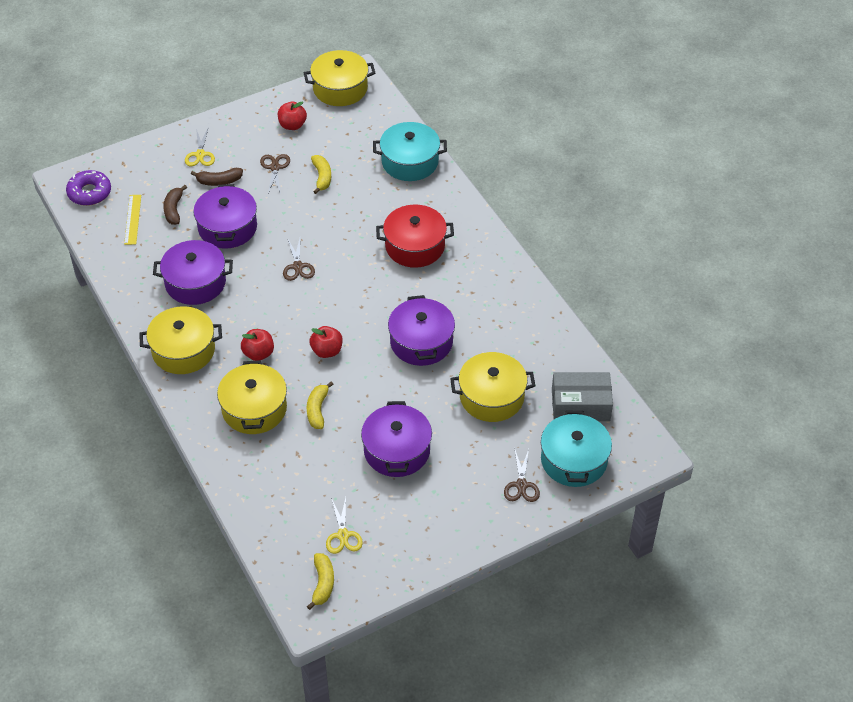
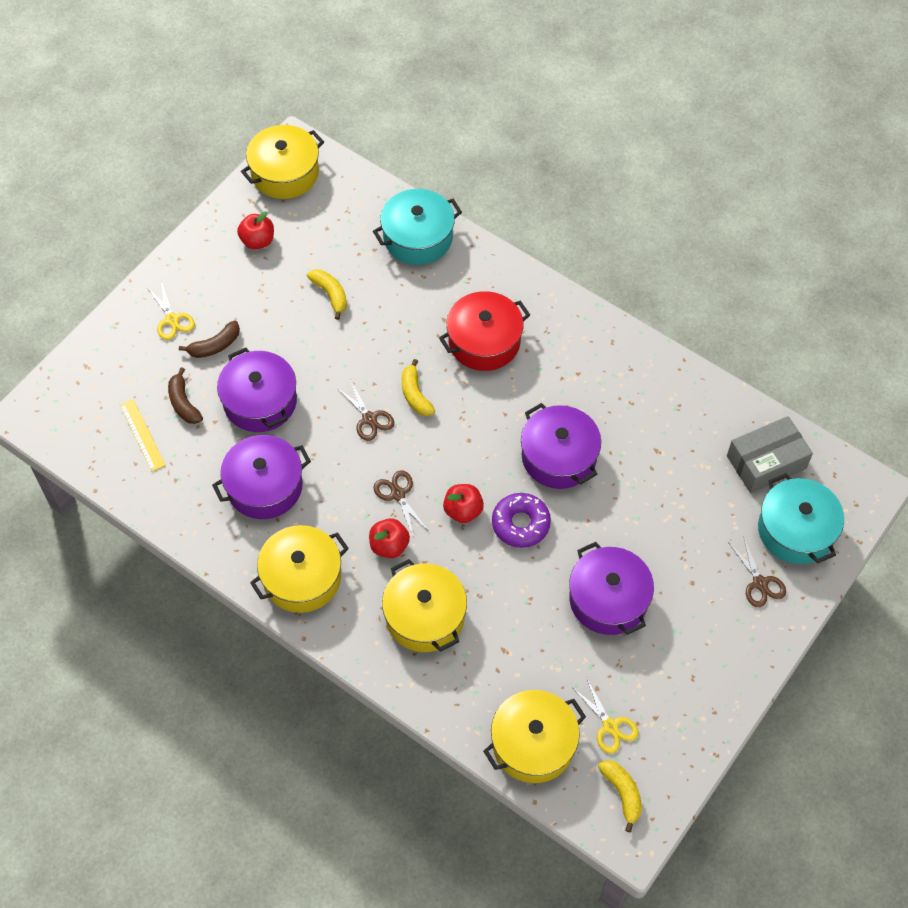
camera: 25 degrees left, 10 degrees up
purple donut [66,170,111,206] -> purple donut moved to [492,493,551,548]
brown scissors [260,154,290,194] -> brown scissors moved to [374,470,428,538]
yellow banana [307,382,334,429] -> yellow banana moved to [402,359,435,416]
yellow pot [450,352,535,422] -> yellow pot moved to [483,690,586,783]

